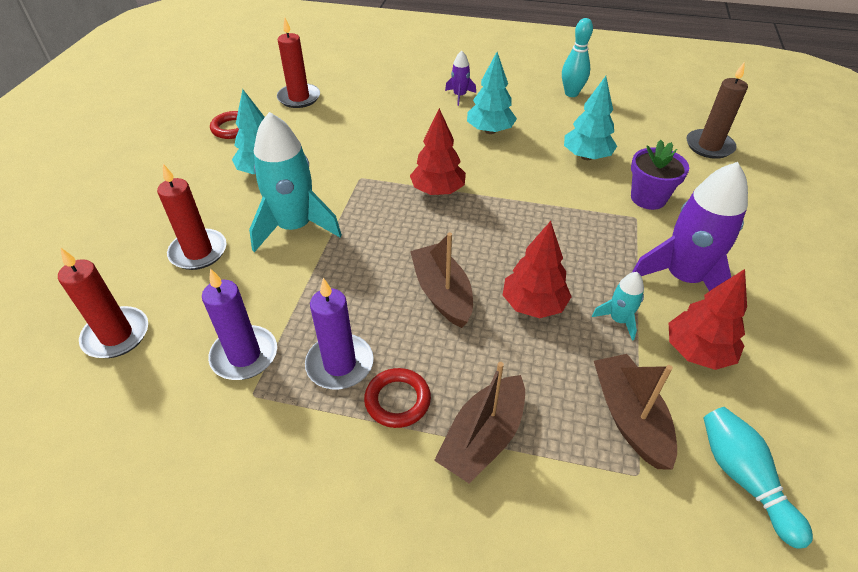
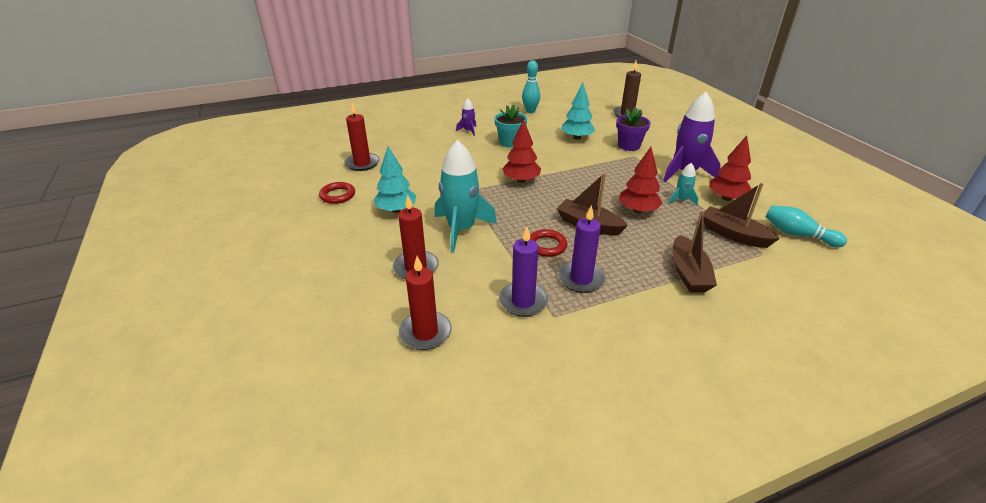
camera: 35 degrees left, 10 degrees down
red ring [364,368,431,428] -> red ring moved to [530,229,567,257]
turquoise tree [467,52,517,134] -> turquoise flower pot [494,105,527,148]

